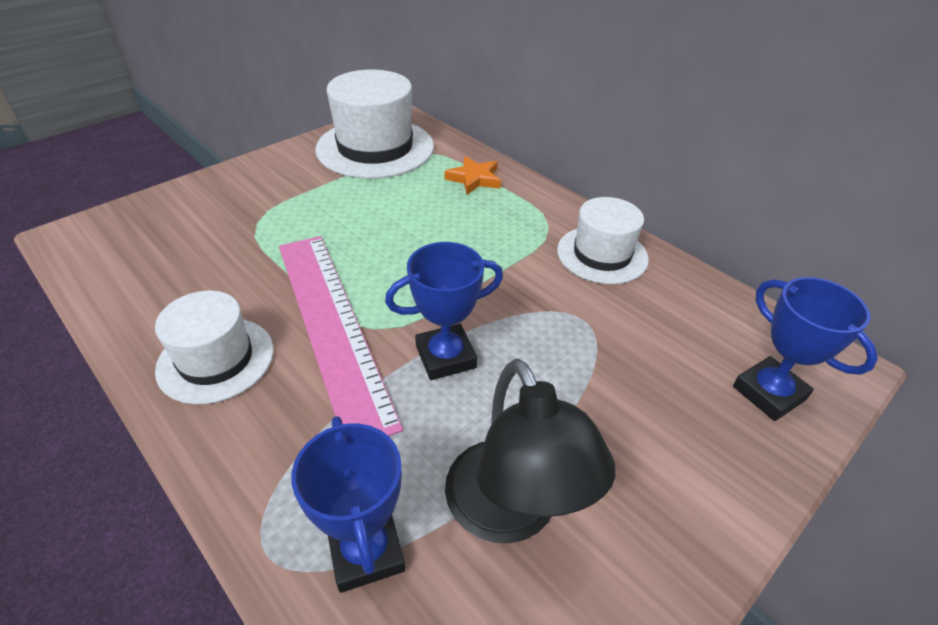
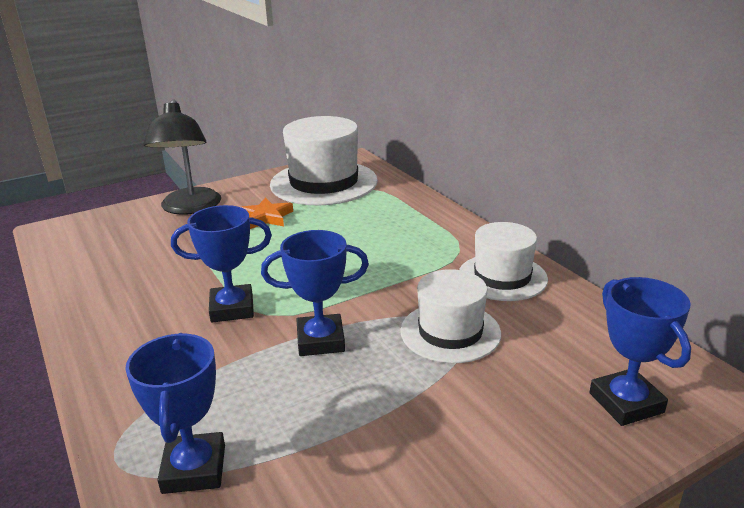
camera: 15 degrees right, 15 degrees down
white hat [155,291,274,404] -> white hat moved to [400,269,501,363]
pink ruler [279,236,403,436] -> blue trophy [171,205,272,323]
orange star [444,156,501,195] -> orange star moved to [241,197,293,229]
black lamp [445,359,616,543] -> black lamp moved to [144,99,221,215]

